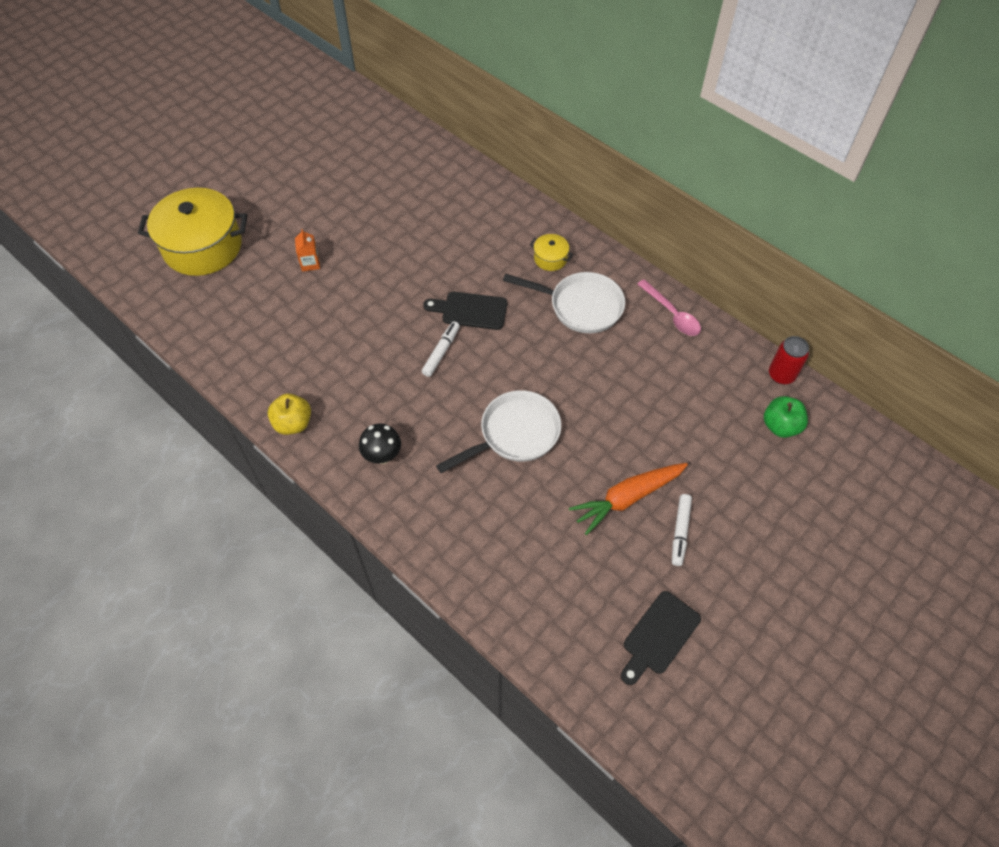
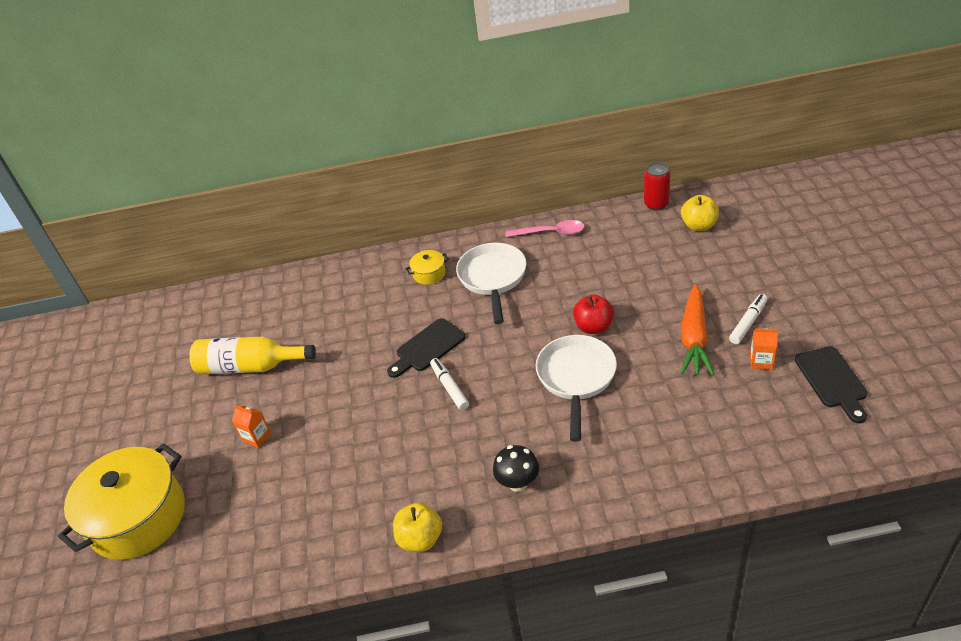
camera: 45 degrees left, 15 degrees down
white pan [503,272,625,333] -> white pan turned 60 degrees counterclockwise [456,243,526,324]
white marker [672,494,692,566] -> white marker turned 105 degrees counterclockwise [729,294,767,344]
green apple [764,396,808,438] -> yellow apple [681,195,719,231]
none -> yellow bottle [189,337,316,374]
none -> red apple [573,294,614,334]
none -> orange carton [750,328,778,370]

